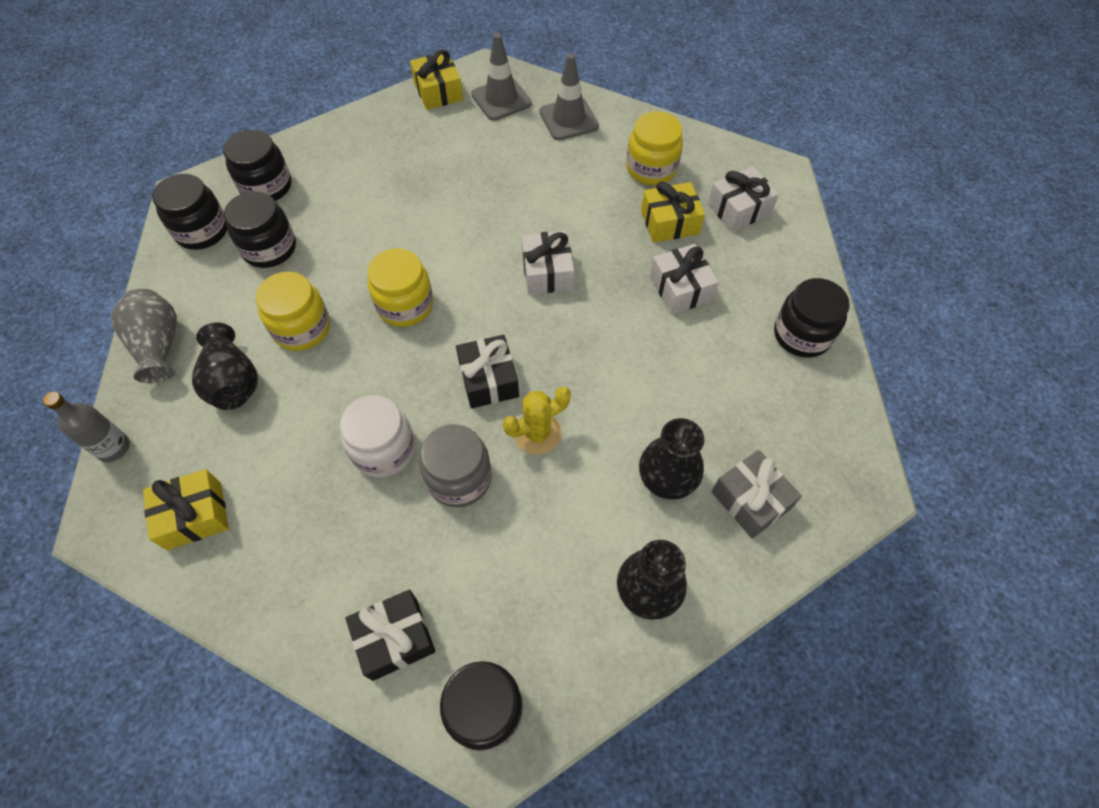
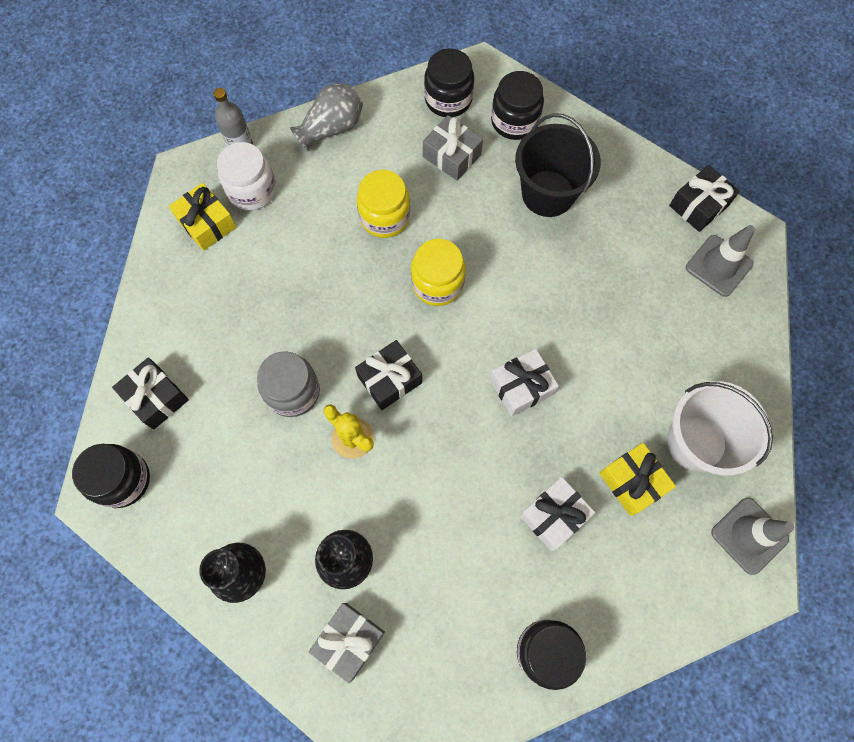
camera: 70 degrees right, 10 degrees up
black vase [192,323,258,410] -> none
black jar [224,191,296,268] -> grey gift [423,115,483,181]
white jar [340,395,415,478] -> white jar moved to [217,142,276,211]
yellow gift [410,50,463,110] -> black gift [669,165,740,232]
grey traffic cone [540,53,599,140] -> grey traffic cone moved to [711,498,794,575]
yellow jar [626,111,683,185] -> white bucket [667,381,773,476]
white gift [708,166,779,232] -> none
none -> black bucket [515,113,601,217]

